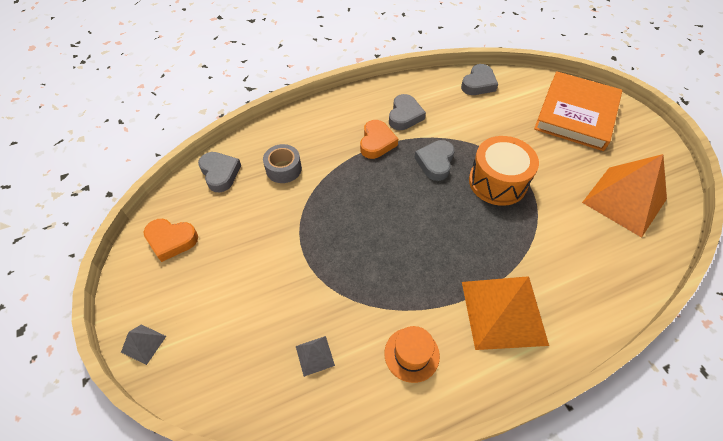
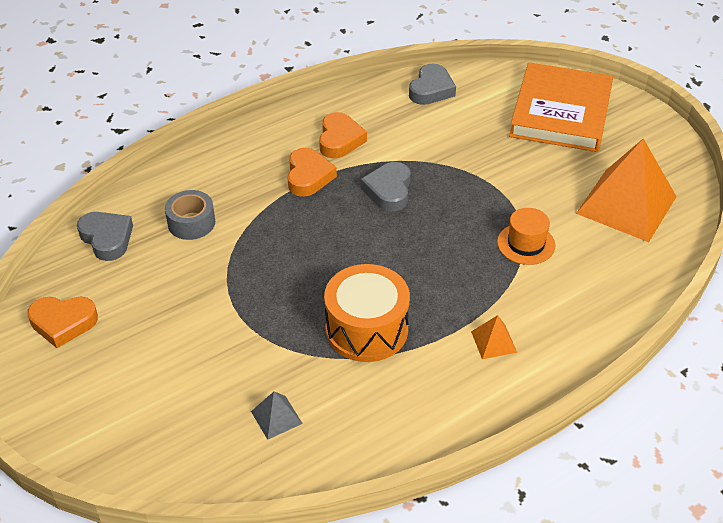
camera: 10 degrees left, 10 degrees down
grey pyramid [121,324,166,365] -> none
orange hat [384,326,440,383] -> orange hat moved to [497,208,555,265]
grey heart [389,94,426,130] -> orange heart [319,112,367,158]
orange pyramid [462,276,549,350] -> orange pyramid [471,315,517,359], size x0.42
orange drum [469,136,539,206] -> orange drum moved to [324,264,410,362]

